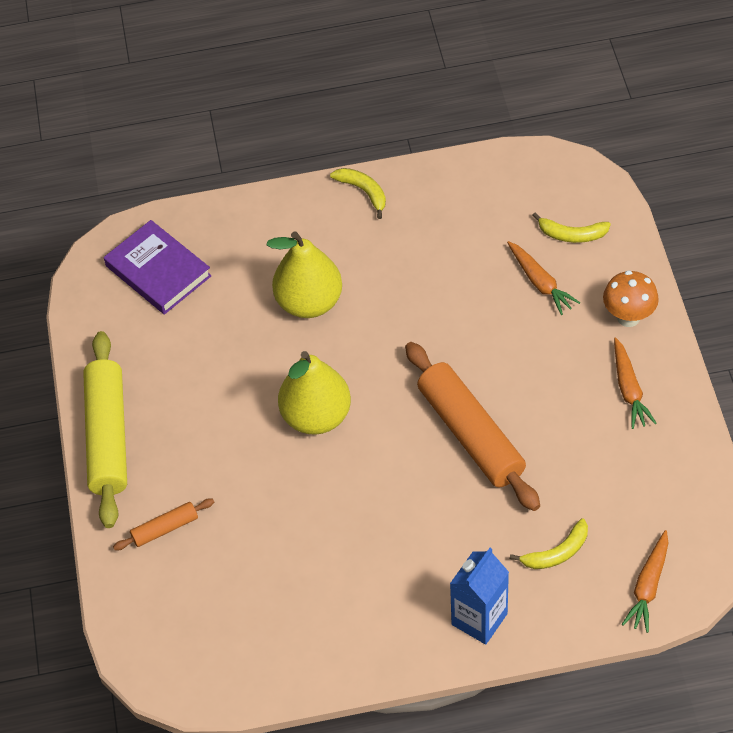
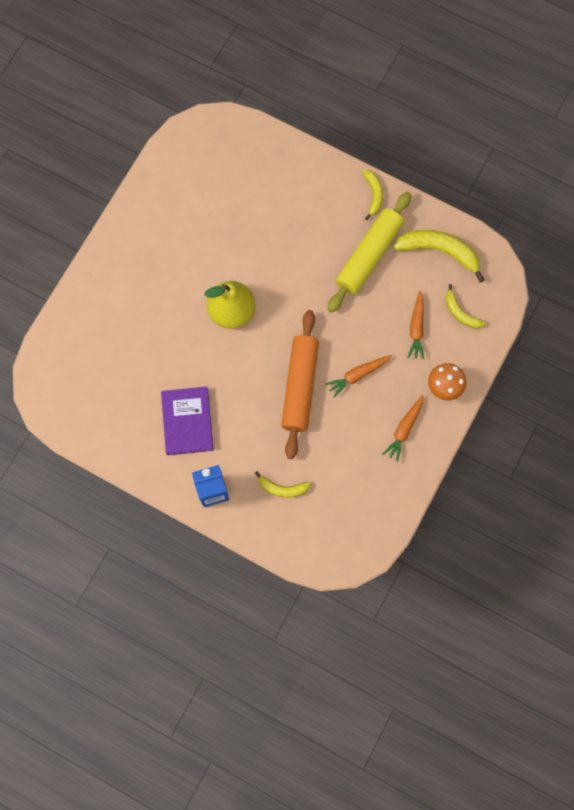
camera: 35 degrees right, 20 degrees up
yellow rolling pin [83,331,127,528] -> yellow rolling pin moved to [327,192,411,313]
purple book [104,220,212,315] -> purple book moved to [161,387,214,455]
orange rolling pin [113,498,214,550] -> none
yellow pear [267,231,342,318] -> none
orange carrot [622,530,668,633] -> orange carrot moved to [325,355,392,398]
none -> yellow banana [393,230,485,283]

